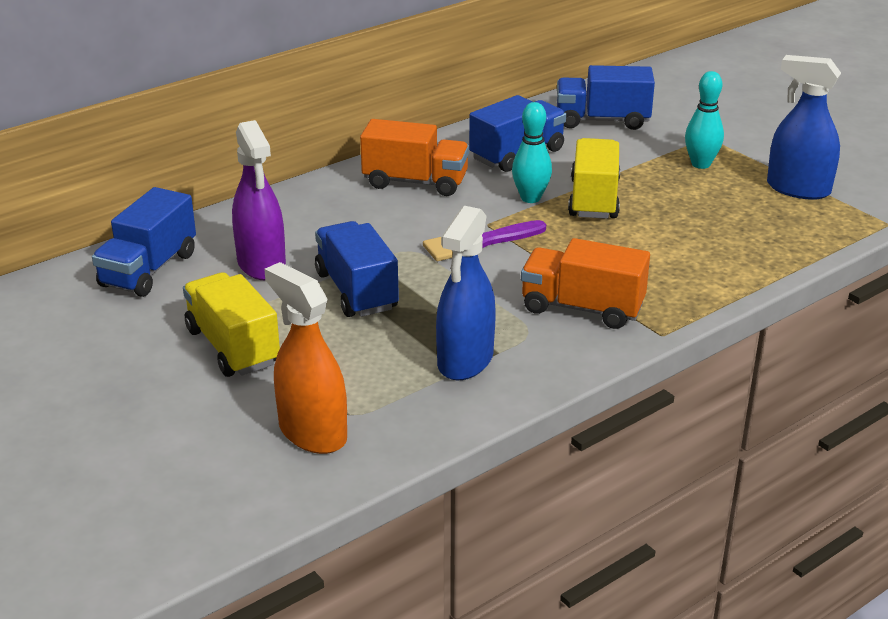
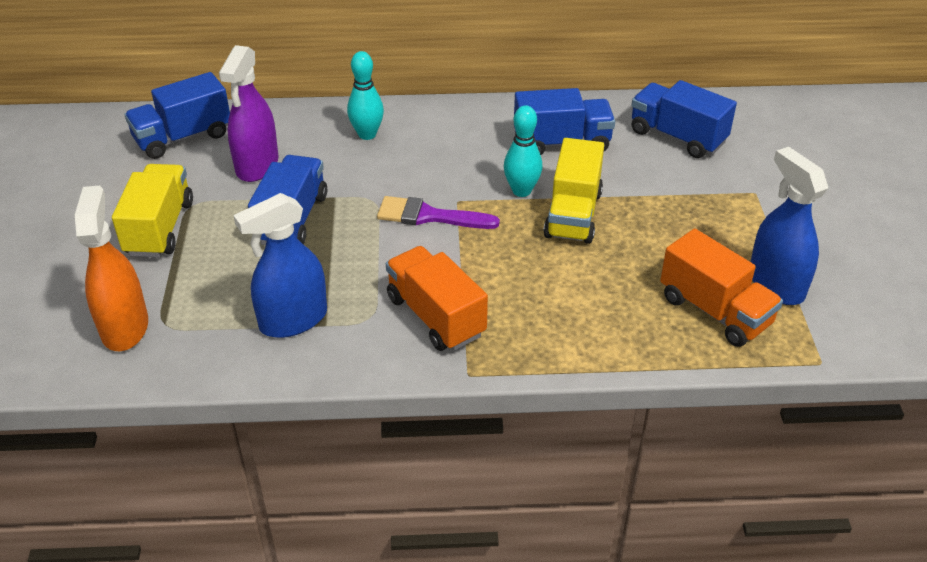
camera: 35 degrees right, 10 degrees up
orange truck [360,119,469,196] -> orange truck moved to [660,229,783,347]
yellow truck [568,138,620,219] -> yellow truck turned 150 degrees clockwise [543,138,604,244]
turquoise bowling pin [685,71,724,169] -> turquoise bowling pin moved to [347,51,384,140]

